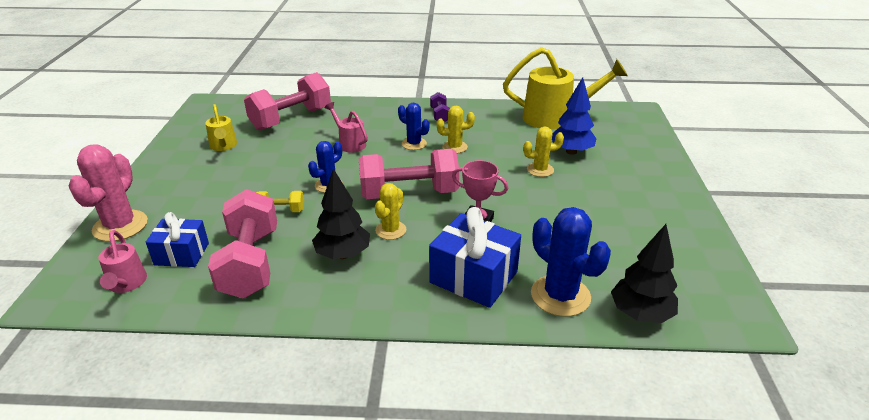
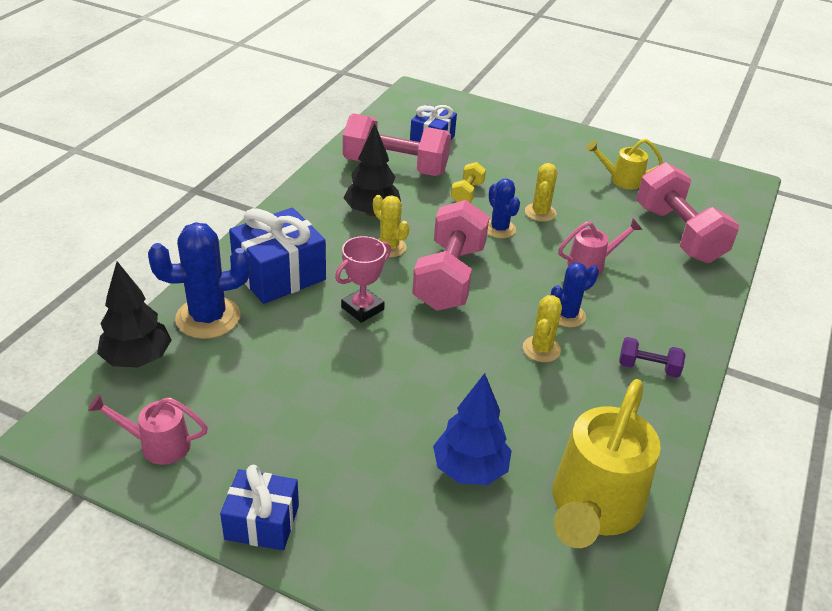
camera: 110 degrees right, 5 degrees up
pink cactus [69,144,148,242] -> none
pink watering can [99,230,147,293] -> pink watering can moved to [88,394,208,465]
yellow cactus [523,127,564,177] -> yellow cactus moved to [525,163,557,222]
none -> blue gift [220,465,299,550]

